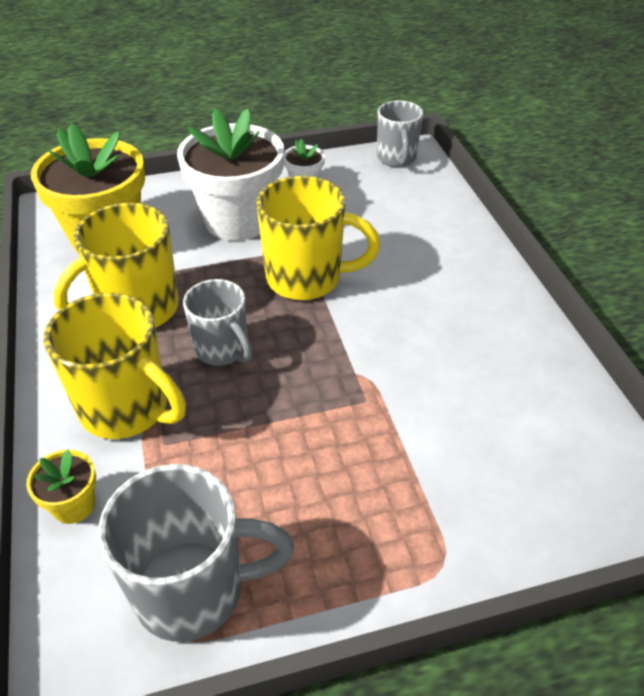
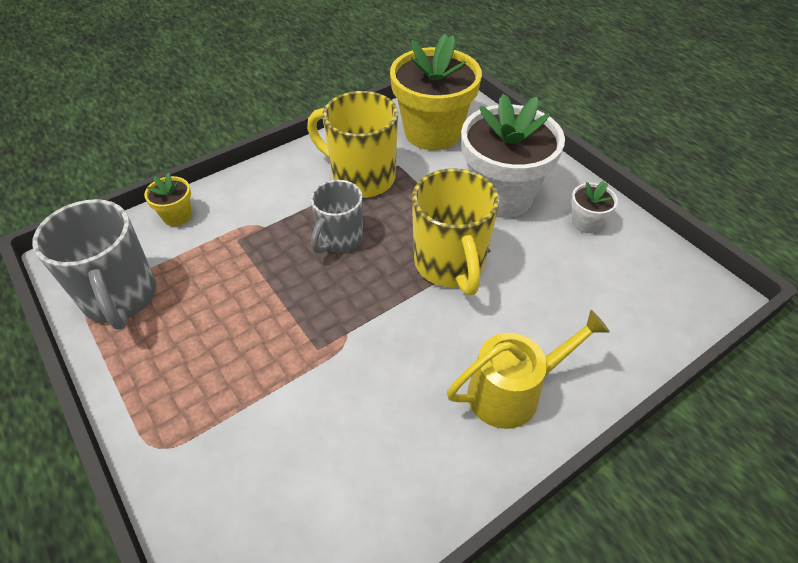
camera: 70 degrees right, 5 degrees up
yellow mug [44,293,186,439] -> none
grey mug [377,101,423,167] -> none
none -> yellow watering can [447,310,610,429]

